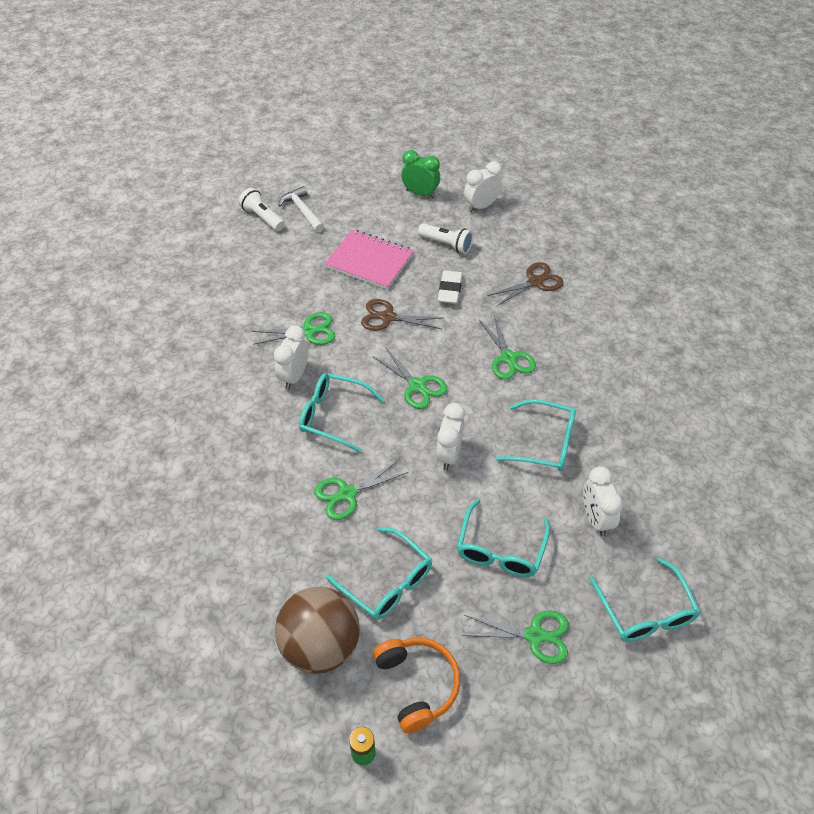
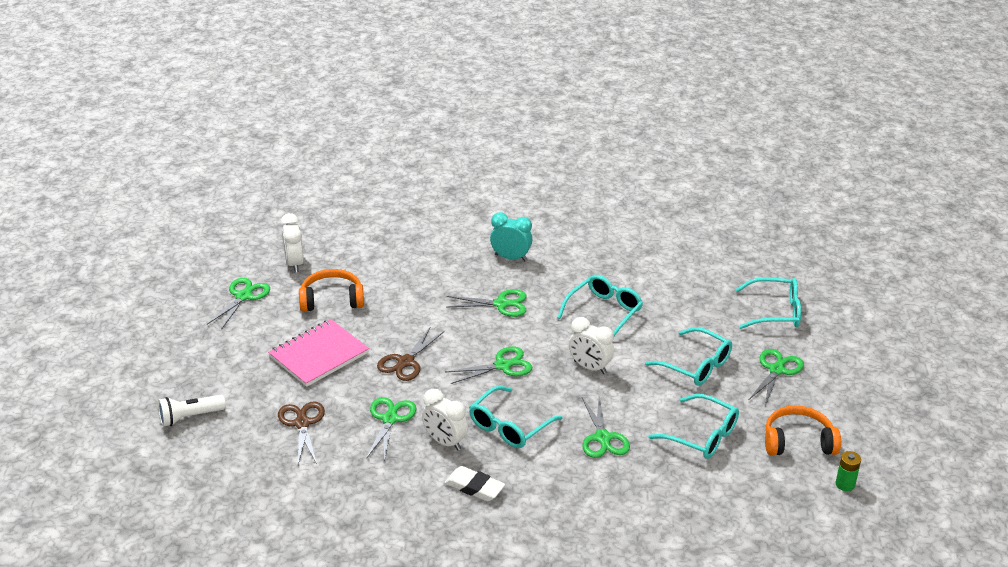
camera: 70 degrees left, 15 degrees down
brown ball [275,587,360,674] -> none
white hammer [278,186,324,233] -> none
turquoise glasses [326,527,432,620] -> turquoise glasses turned 60 degrees clockwise [648,394,739,459]
green clock [401,150,440,198] -> green scissors [207,278,270,330]
white flashlight [418,223,473,254] -> orange headphones [299,269,364,312]
white eraser [438,270,463,304] -> white eraser moved to [444,466,505,501]
brown scissors [487,262,564,307] -> brown scissors moved to [278,401,325,464]
white clock [583,466,623,536] -> none
none -> turquoise clock [490,212,532,261]

